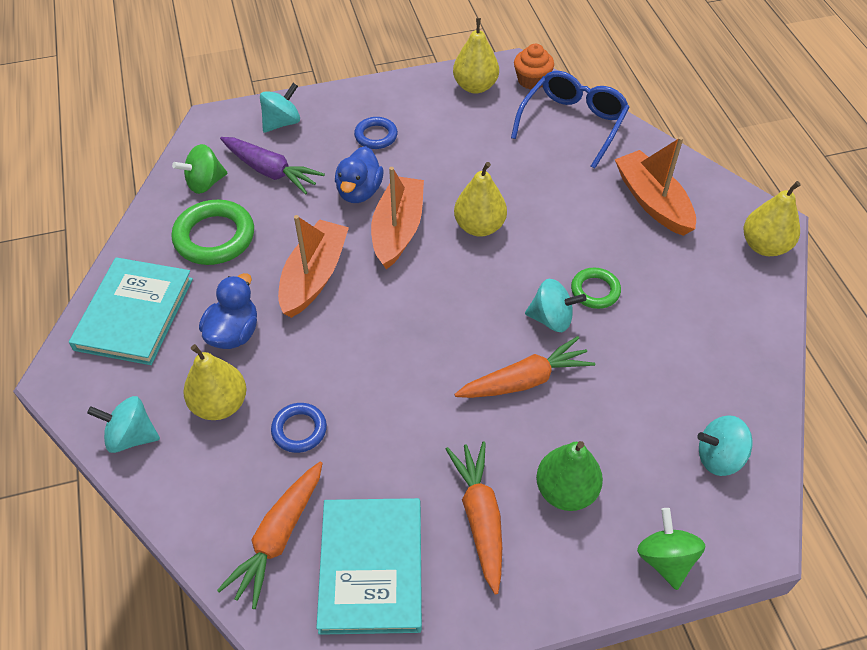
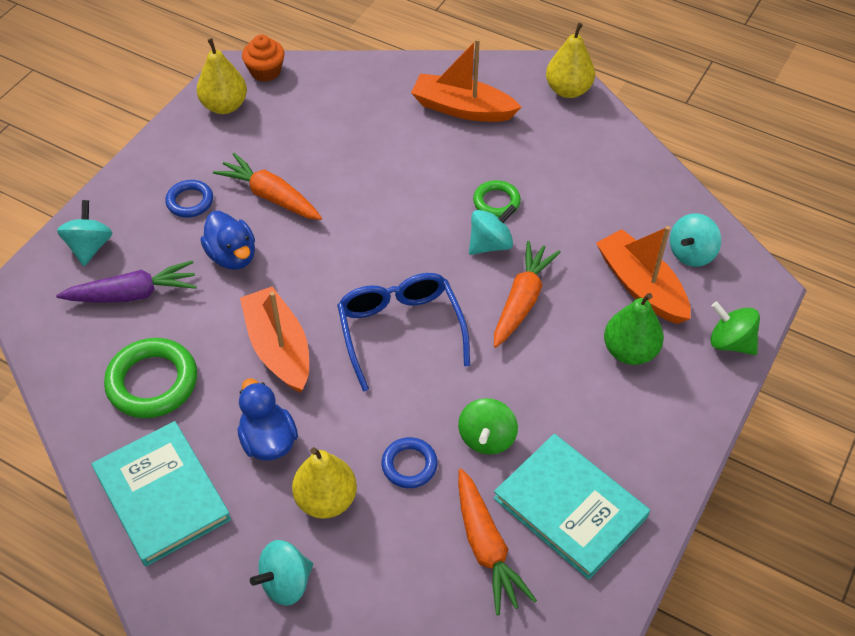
camera: 45 degrees left, 0 degrees up
green spinning top [172,144,227,194] -> green spinning top moved to [458,398,518,455]
orange boat [371,167,424,269] -> orange boat moved to [596,226,691,324]
orange carrot [446,442,502,594] -> orange carrot moved to [213,153,322,220]
yellow pear [454,162,507,237] -> none
blue glasses [511,71,629,169] -> blue glasses moved to [337,273,470,391]

